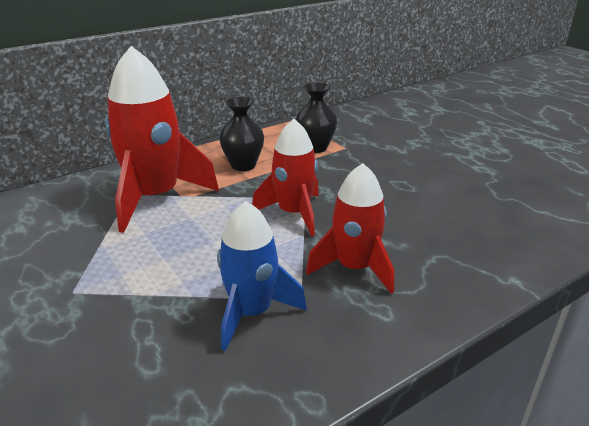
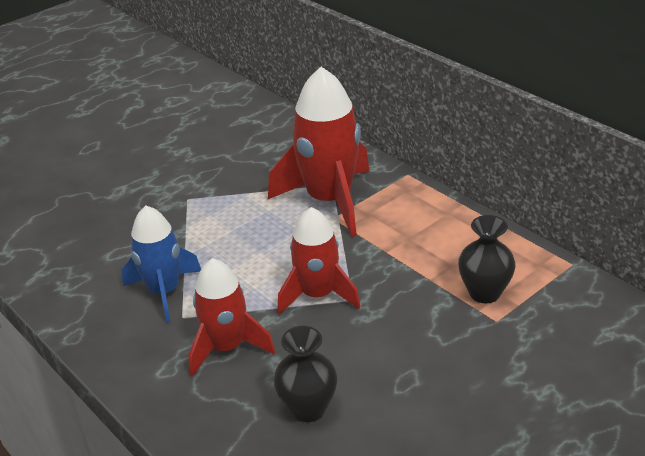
camera: 85 degrees right, 5 degrees up
black vase [219,97,264,171] -> black vase moved to [273,326,337,422]

